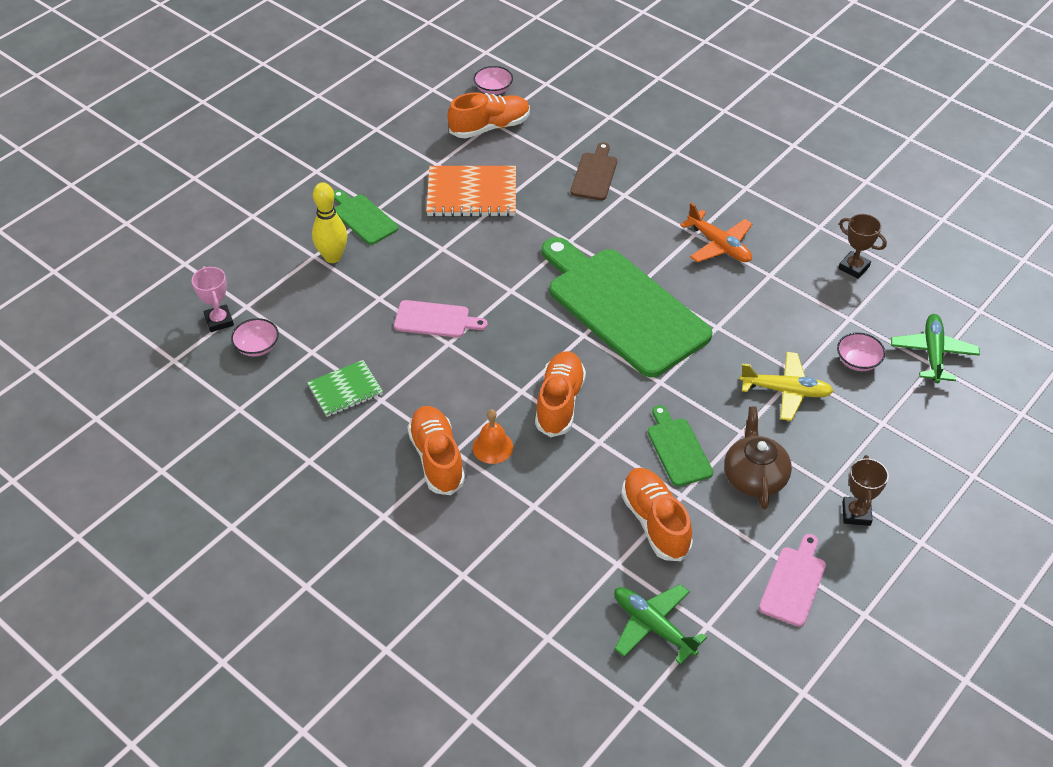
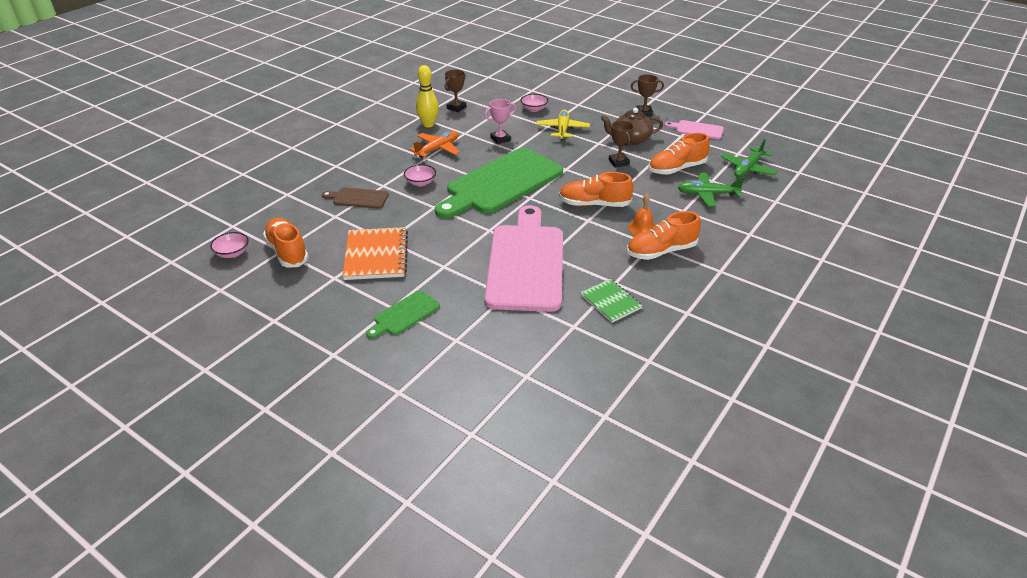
camera: 95 degrees left, 10 degrees down
pink trophy [192,266,234,332] -> pink trophy moved to [484,99,516,144]
pink bowl [231,318,279,357] -> pink bowl moved to [404,164,436,186]
yellow bowling pin [312,182,347,263] -> yellow bowling pin moved to [416,65,439,127]
pink cutting board [394,300,488,338] -> pink cutting board [484,205,563,312], size x2.26
green cutting board [648,405,713,486] -> brown trophy [609,121,634,167]
green plane [891,314,980,383] -> green plane moved to [677,173,745,207]

